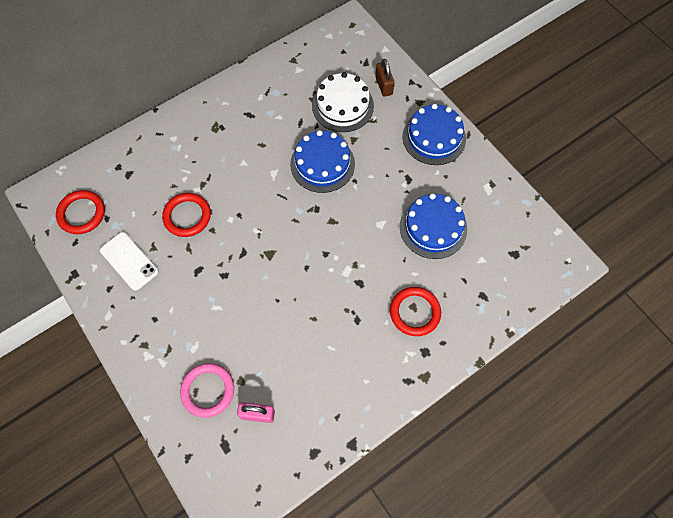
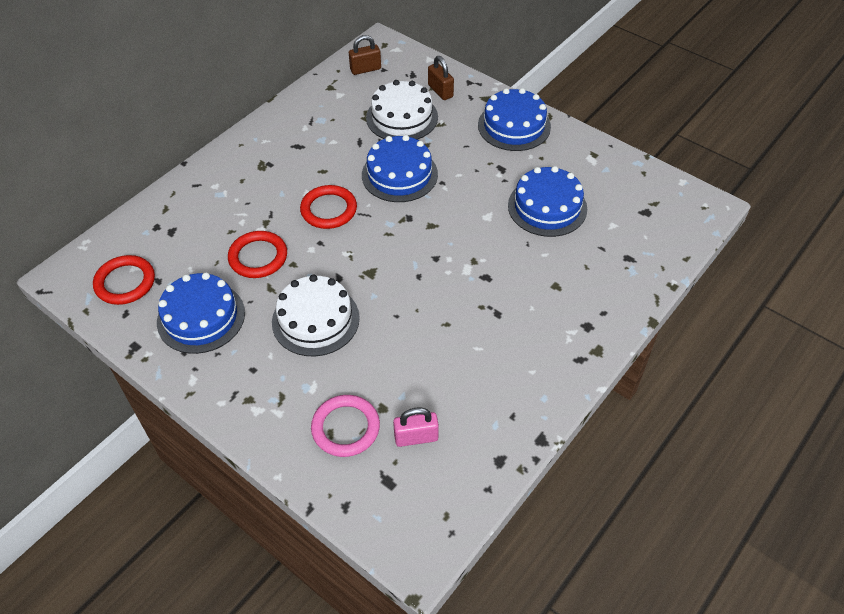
camera: 15 degrees left, 15 degrees down
white phone [100,232,159,291] -> blue cake [157,272,245,354]
red ring [390,287,441,336] -> red ring moved to [300,185,357,229]
none -> white cake [272,274,360,356]
none -> brown padlock [349,35,381,75]

